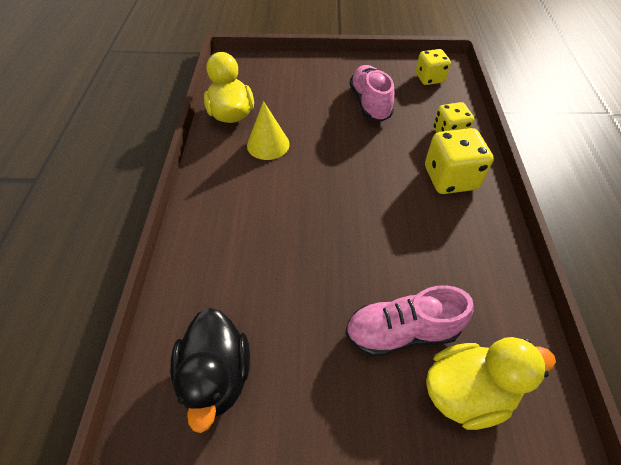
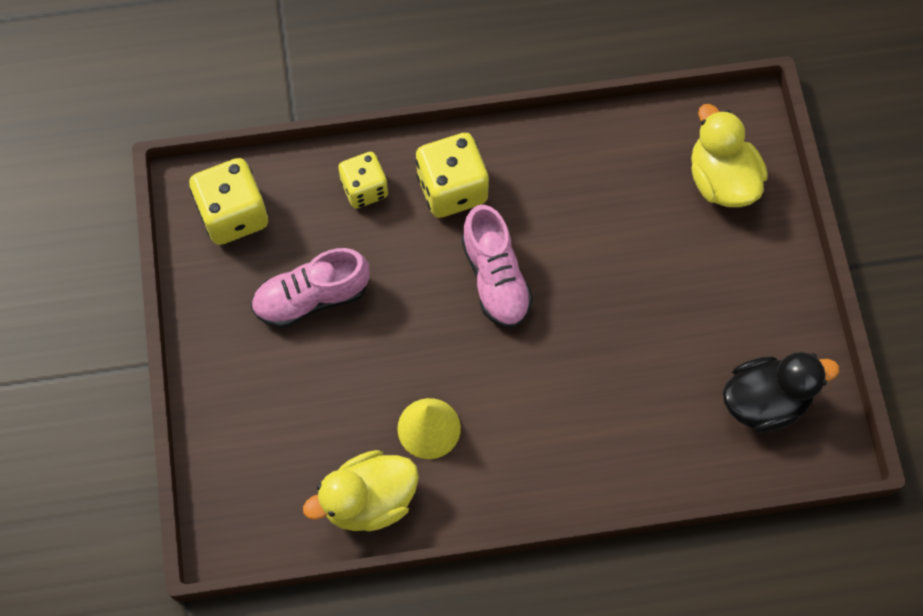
camera: 100 degrees left, 15 degrees up
pink shoe [345,285,474,357] -> pink shoe moved to [461,205,533,328]
yellow dice [416,49,451,85] -> yellow dice [189,158,268,245], size x1.51

